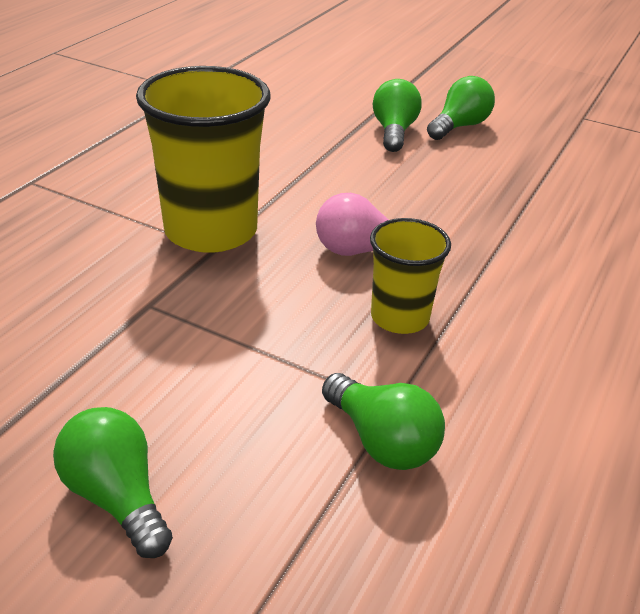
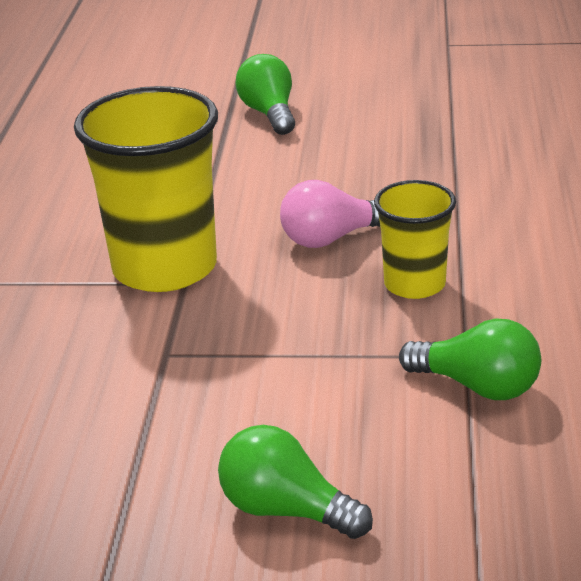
camera: 20 degrees left, 5 degrees down
green light bulb [427,76,495,140] -> none

